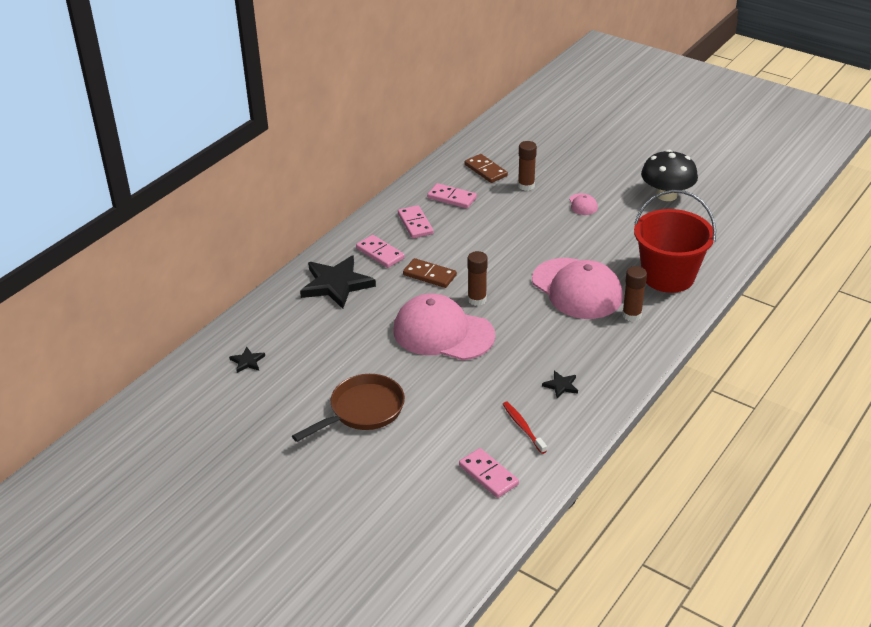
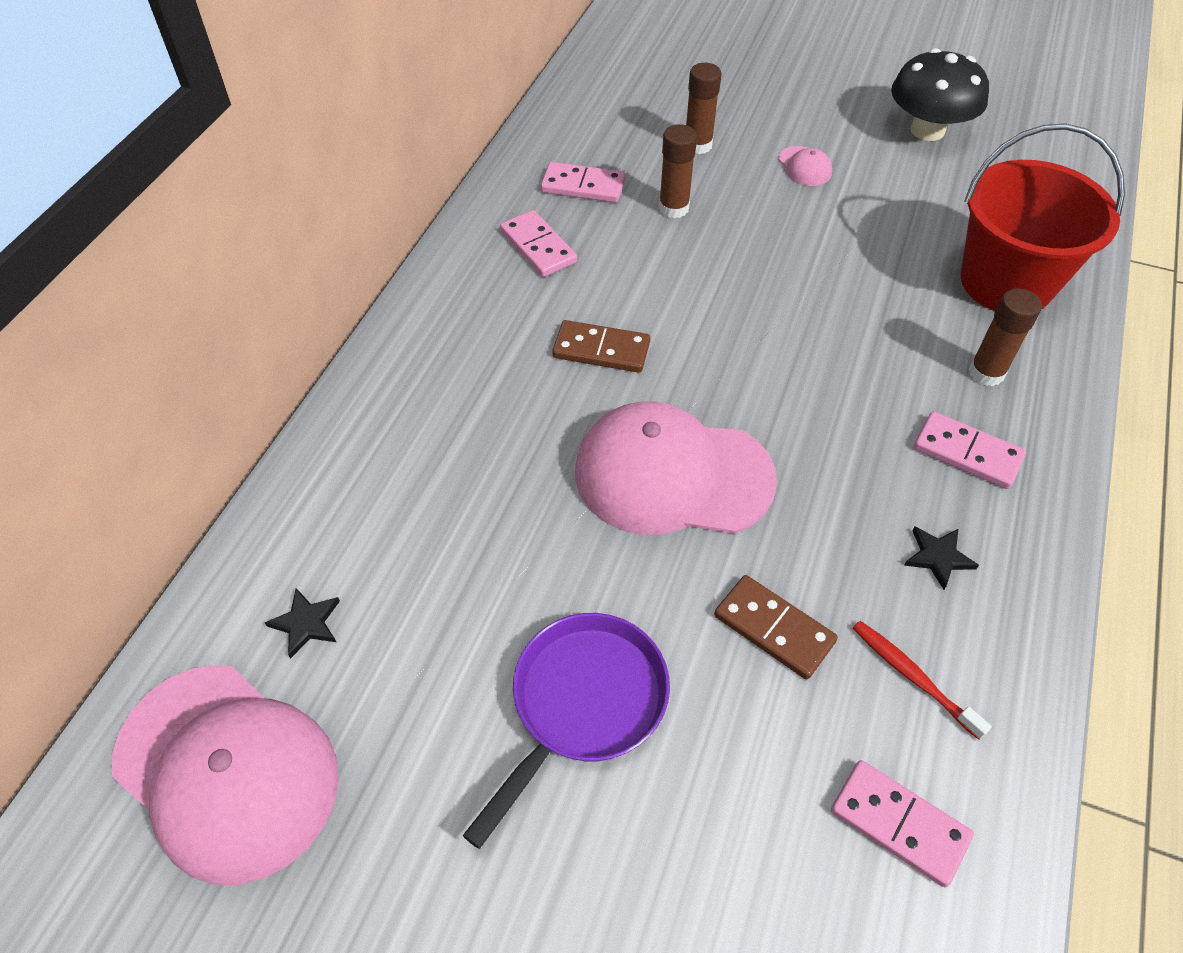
camera: 15 degrees left, 15 degrees up
brown pan [292,374,405,442] -> purple pan [463,613,670,849]
black star [300,255,376,309] -> none
pink domino [356,235,405,268] -> pink domino moved to [914,411,1026,489]
brown domino [465,154,508,183] -> brown domino moved to [714,575,838,679]
brown glue stick [467,251,488,306] -> brown glue stick moved to [659,124,697,218]
pink cap [532,258,623,319] -> pink cap moved to [112,665,339,885]

